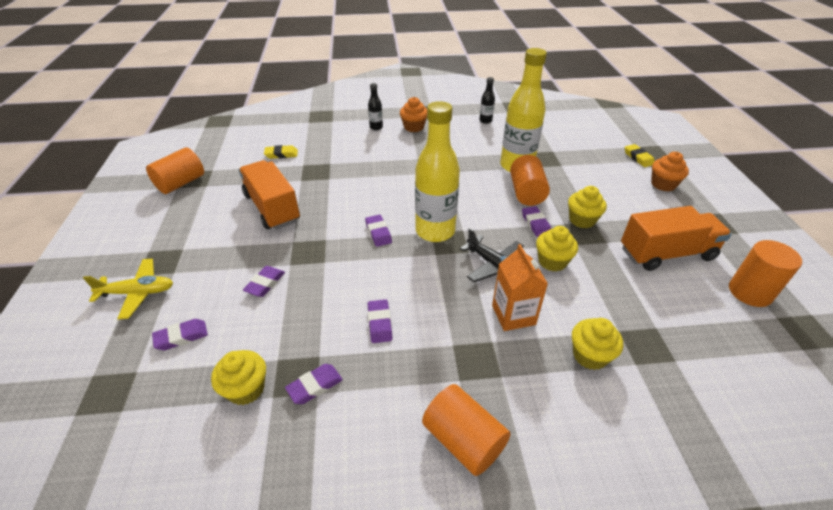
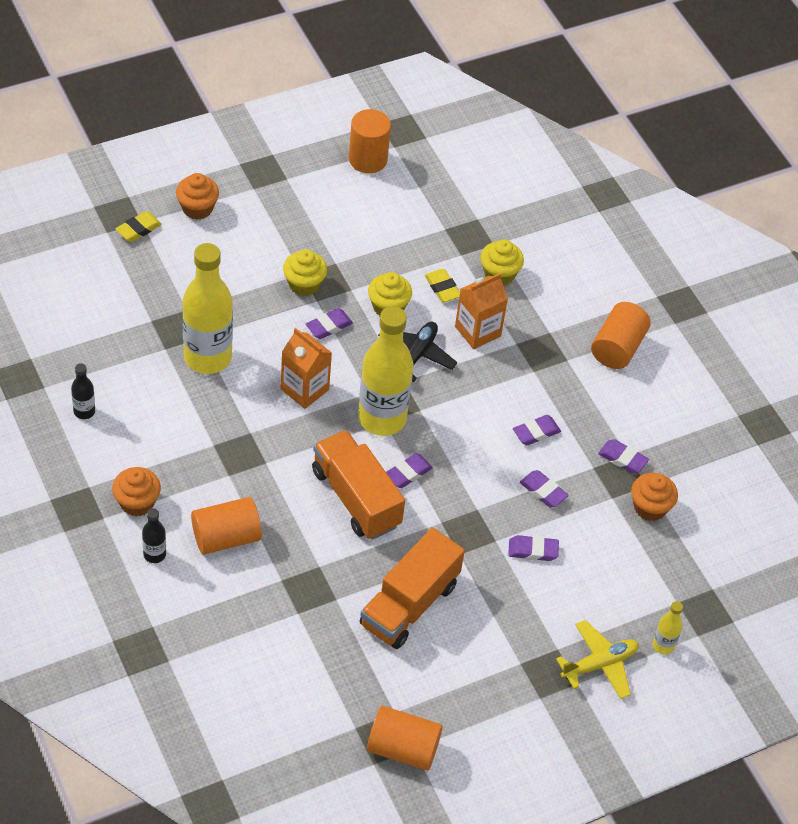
camera: 115 degrees left, 10 degrees up
yellow plane [83,259,173,320] -> yellow plane turned 90 degrees clockwise [556,620,639,699]
purple eraser [152,319,208,350] -> purple eraser moved to [520,470,569,507]
yellow cupcake [211,350,266,405] -> orange cupcake [631,473,678,521]
yellow eraser [264,145,298,159] -> yellow eraser moved to [425,269,460,302]
orange cylinder [510,155,550,206] -> orange cylinder moved to [191,497,262,555]
orange truck [621,206,732,271] -> orange truck moved to [312,430,405,540]
none -> orange carton [281,328,332,409]
none -> yellow bottle [652,601,683,654]

